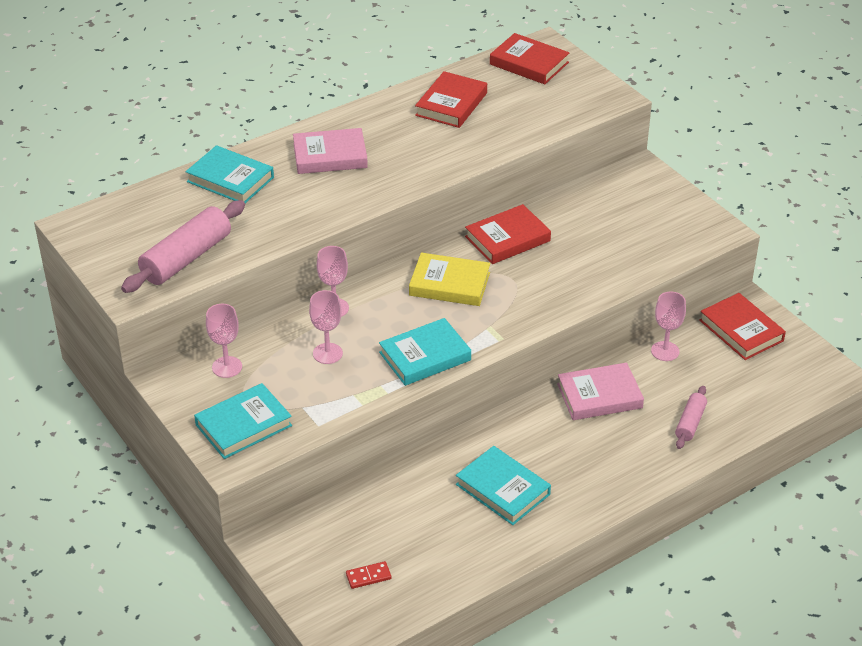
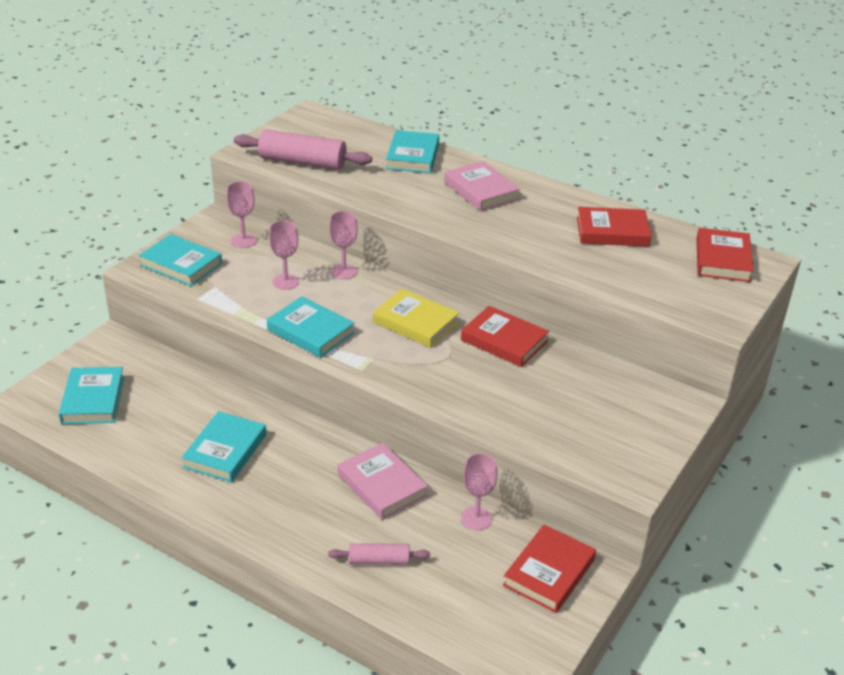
camera: 65 degrees right, 5 degrees down
red domino [346,561,391,589] -> turquoise book [59,367,124,424]
yellow book [409,253,490,306] -> yellow book turned 45 degrees counterclockwise [373,289,459,348]

